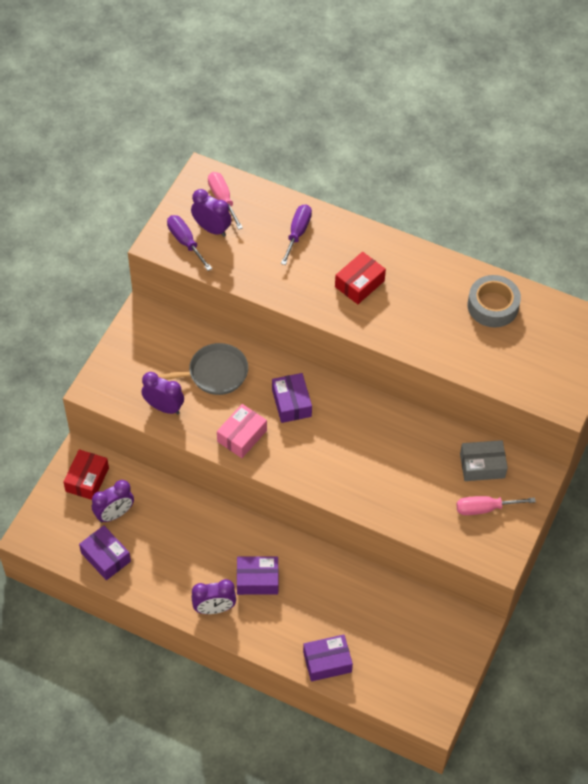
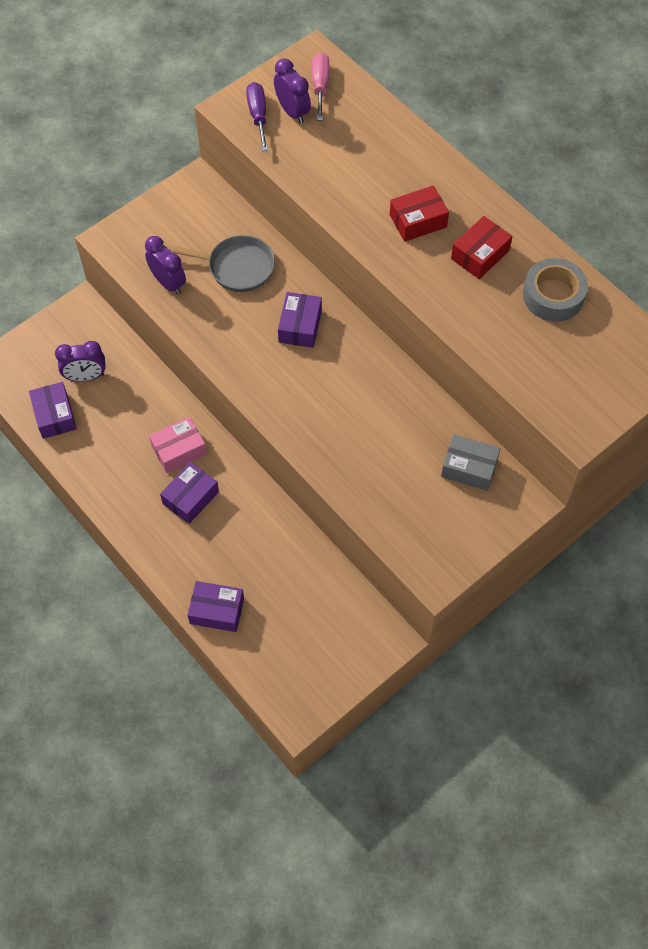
camera: 25 degrees right, 5 degrees up
red box [63,449,109,500] -> red box moved to [451,216,513,279]
purple clock [191,579,236,614] -> none
pink box [217,404,267,458] -> pink box moved to [149,417,207,473]
purple box [237,557,279,595] -> purple box turned 75 degrees counterclockwise [160,462,219,524]
purple screwdriver [281,204,312,265] -> none
pink screwdriver [456,496,536,515] -> none

